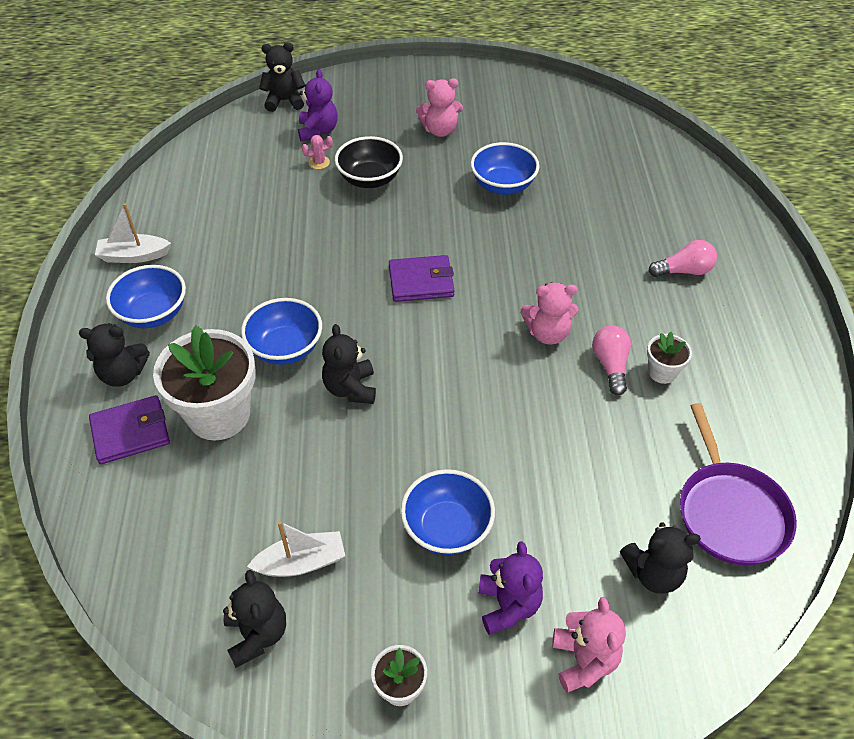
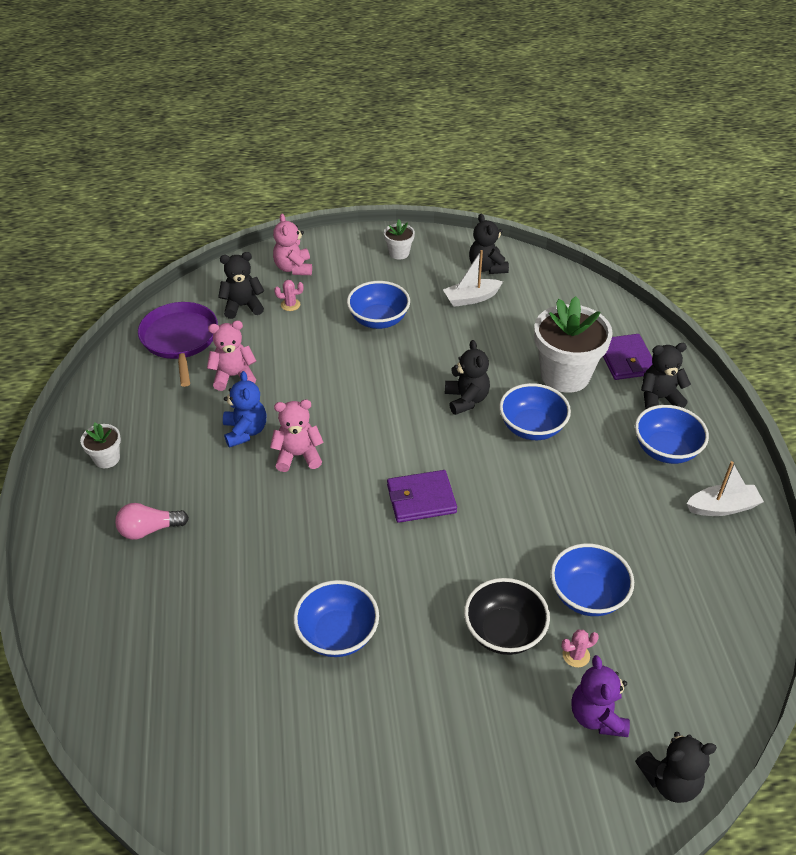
camera: 175 degrees right, 5 degrees down
purple wallet [89,395,170,464] -> purple wallet turned 75 degrees counterclockwise [603,334,653,380]
pink teddy bear [416,78,463,137] -> pink teddy bear moved to [207,321,256,391]
purple teddy bear [478,541,543,635] -> none
pink light bulb [592,326,631,395] -> blue teddy bear [223,371,266,448]
white flower pot [647,332,692,384] -> white flower pot moved to [80,423,121,468]
none -> pink cactus [274,280,303,311]
none -> blue bowl [550,543,634,616]

